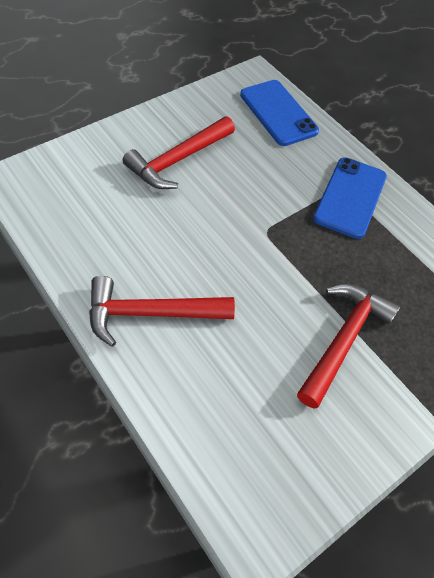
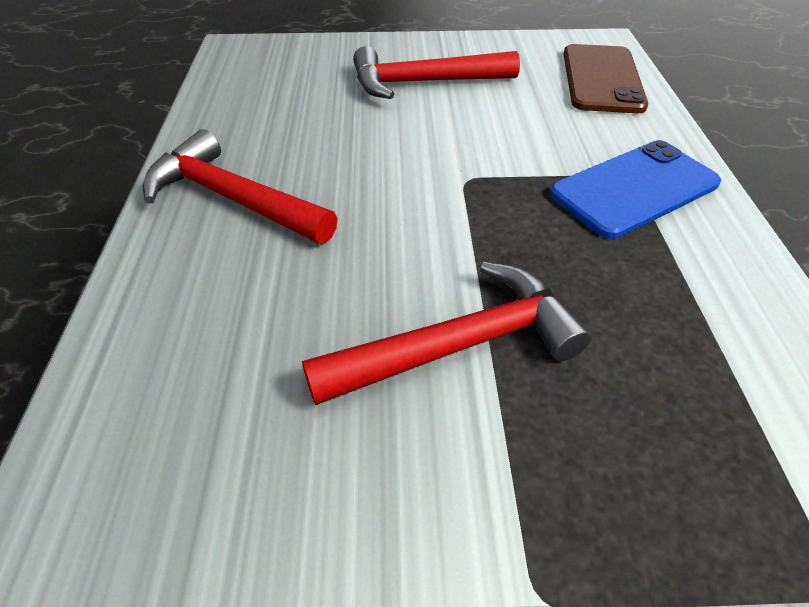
camera: 40 degrees right, 10 degrees down
blue phone [240,80,319,146] -> brown phone [564,44,648,113]

